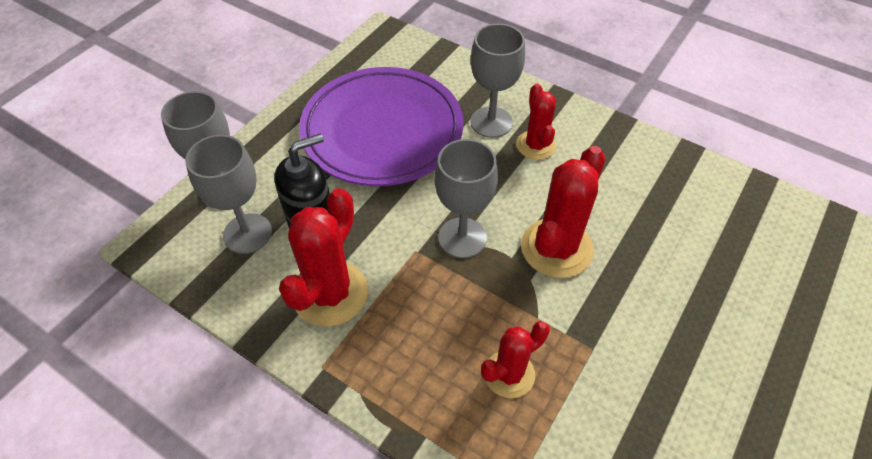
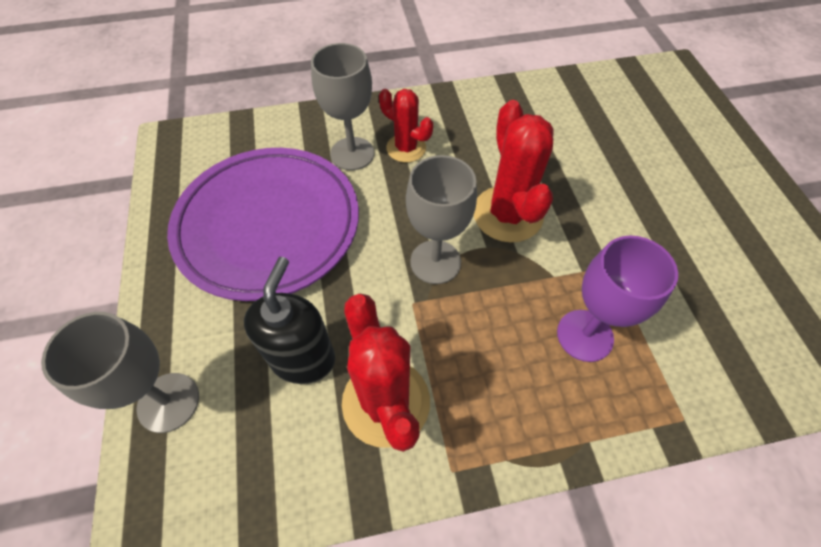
camera: 45 degrees left, 5 degrees up
grey goblet [185,135,272,254] -> none
red cactus [481,321,550,398] -> purple goblet [557,235,678,362]

